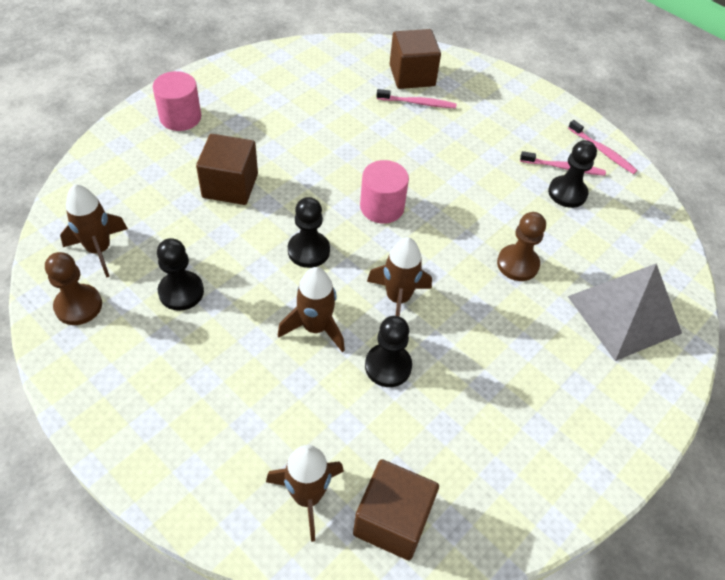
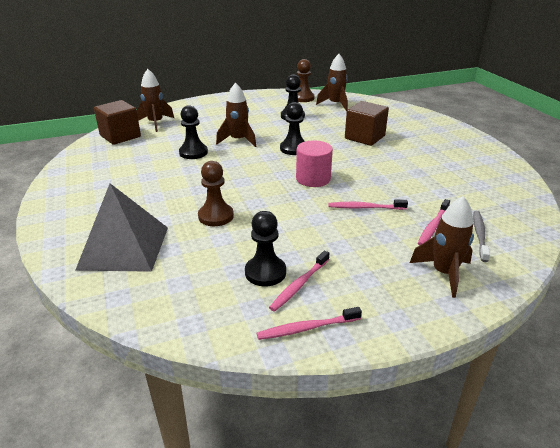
camera: 120 degrees right, 20 degrees down
pink cylinder [153,71,201,131] -> none
brown rocket [367,237,432,317] -> brown rocket moved to [410,196,474,298]
brown cube [390,29,441,89] -> grey toothbrush [473,211,490,262]
none -> pink toothbrush [328,200,408,210]

